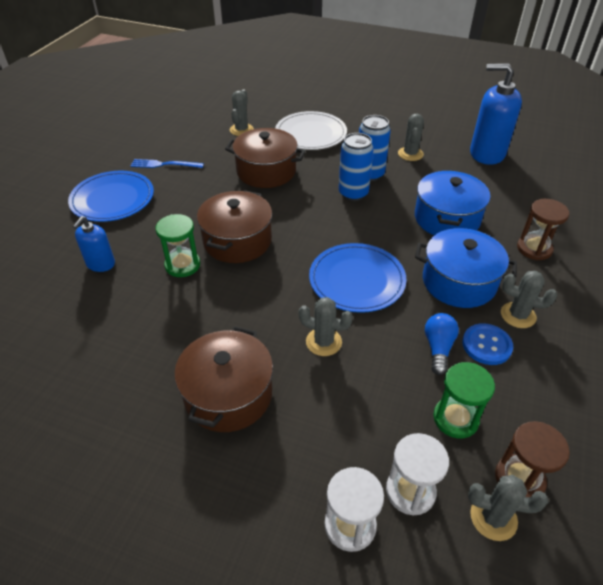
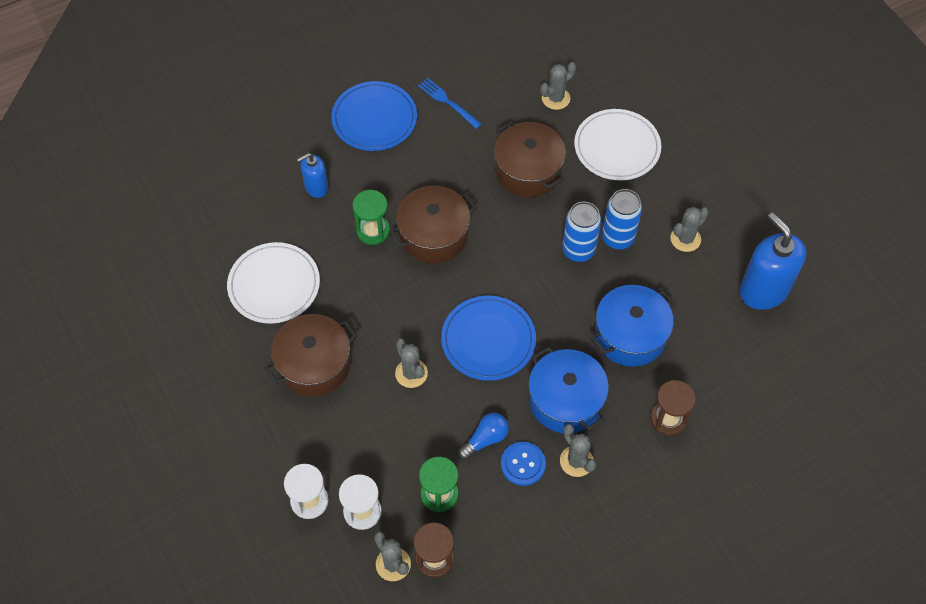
camera: 40 degrees right, 15 degrees up
none -> white plate [227,242,320,324]

